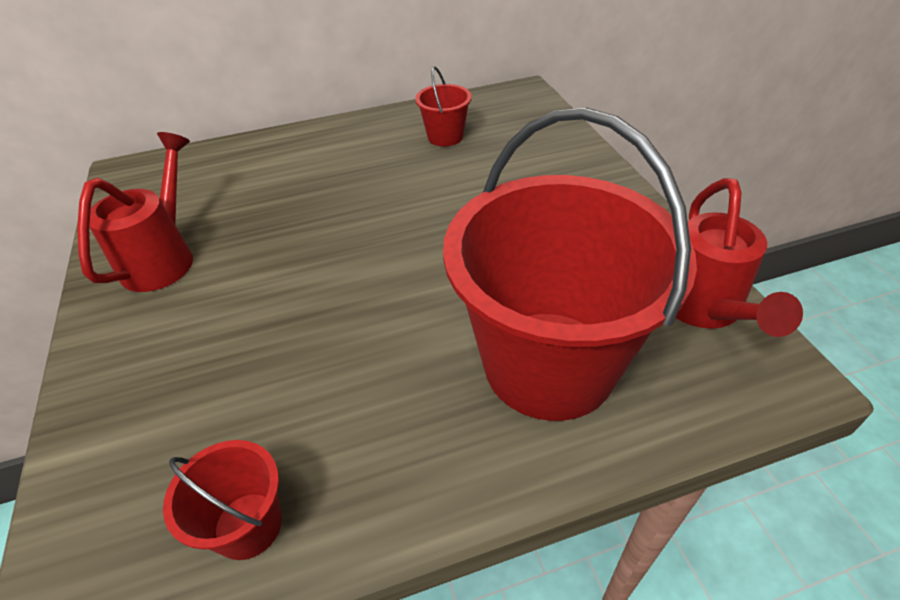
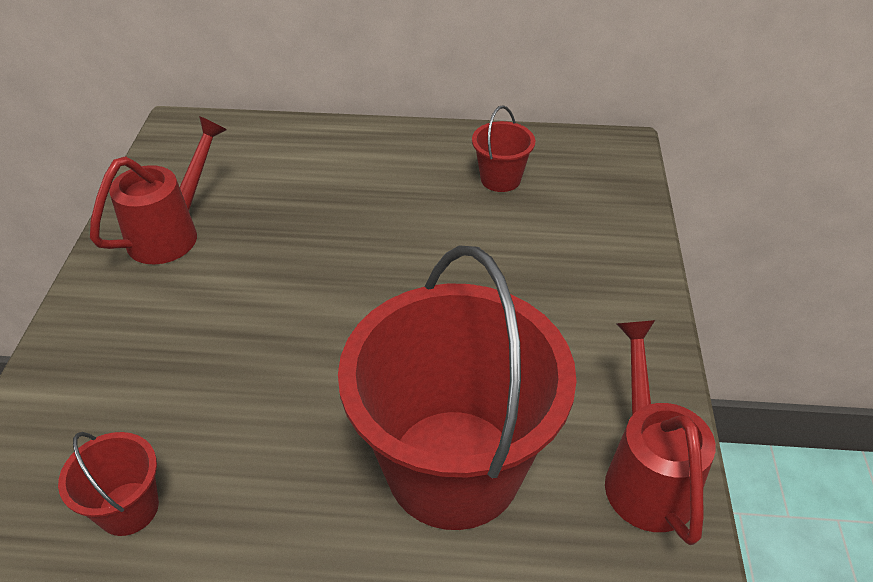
camera: 20 degrees right, 0 degrees up
red watering can [676,178,803,337] -> red watering can turned 150 degrees clockwise [605,320,716,545]

